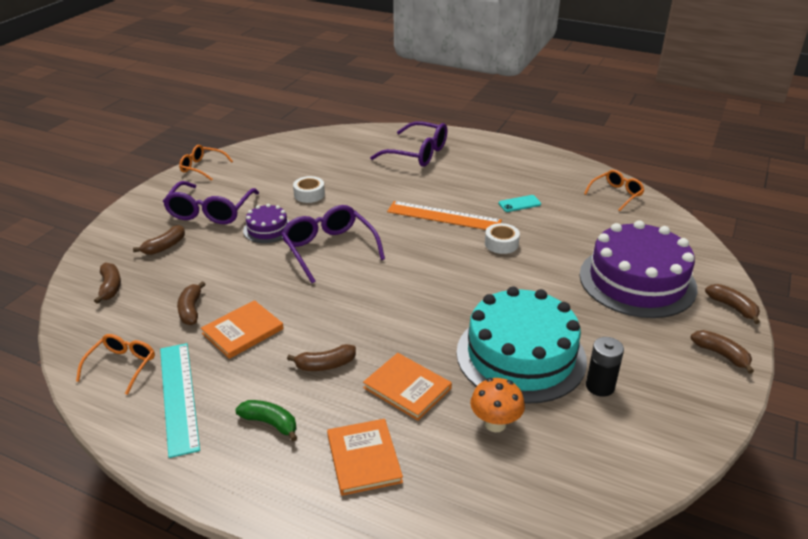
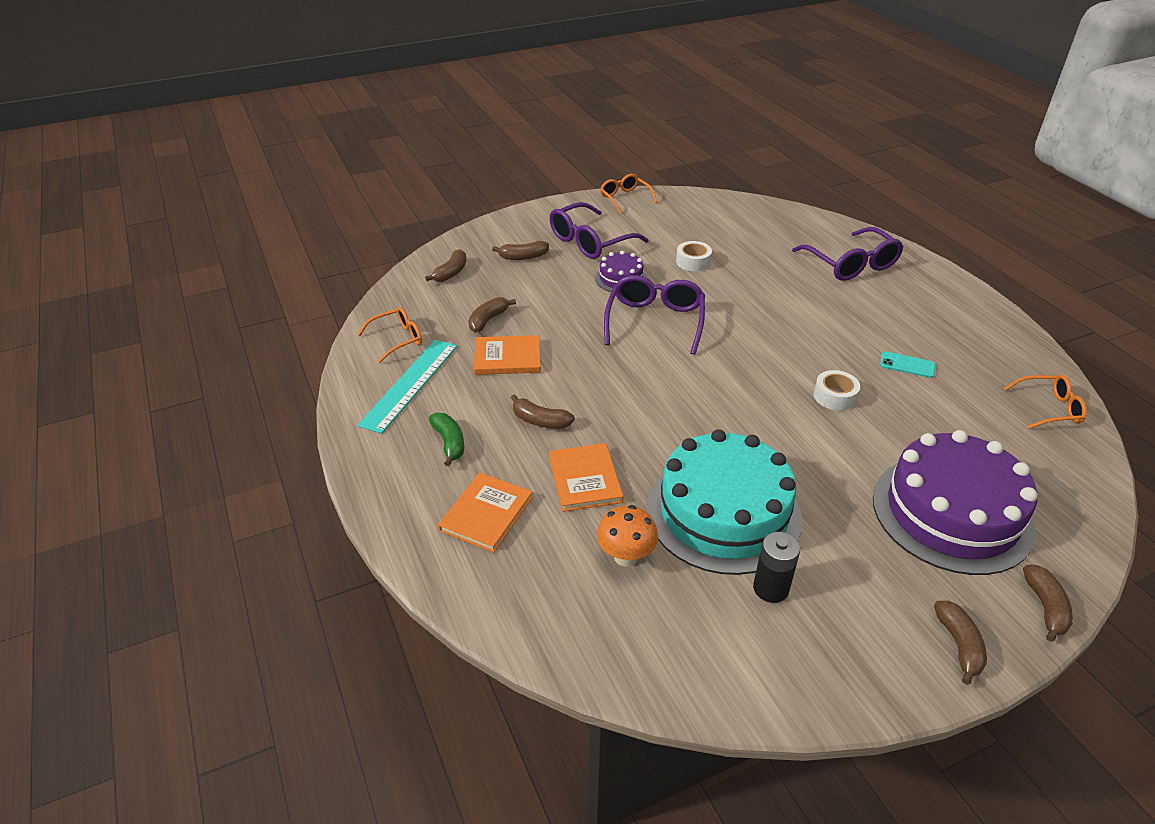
camera: 40 degrees right, 5 degrees up
orange ruler [387,201,502,230] -> none

